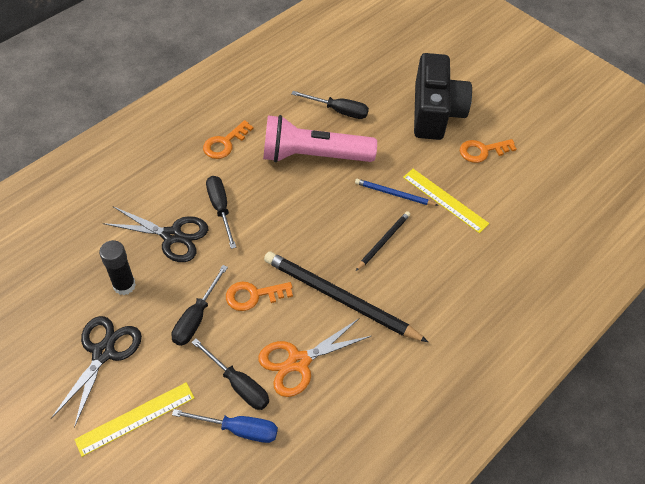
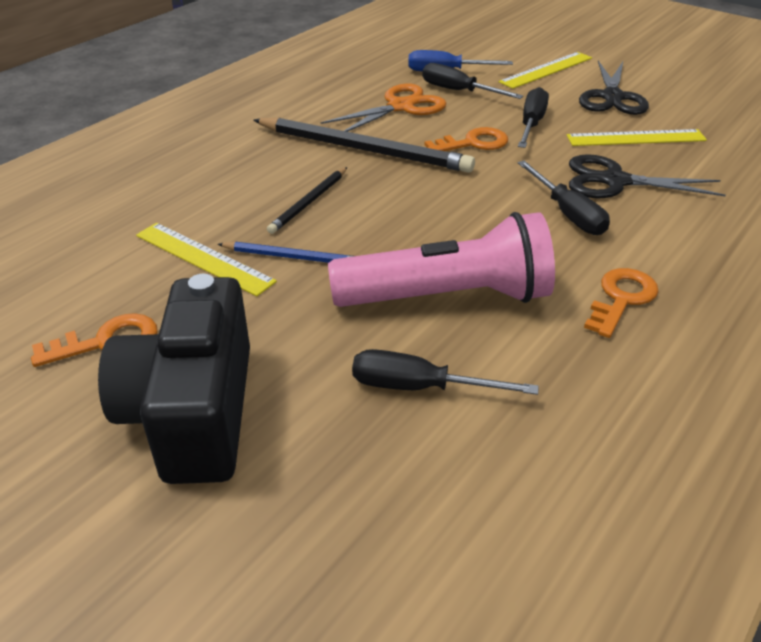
camera: 175 degrees right, 15 degrees down
black glue stick [99,240,136,295] -> yellow ruler [567,129,707,146]

